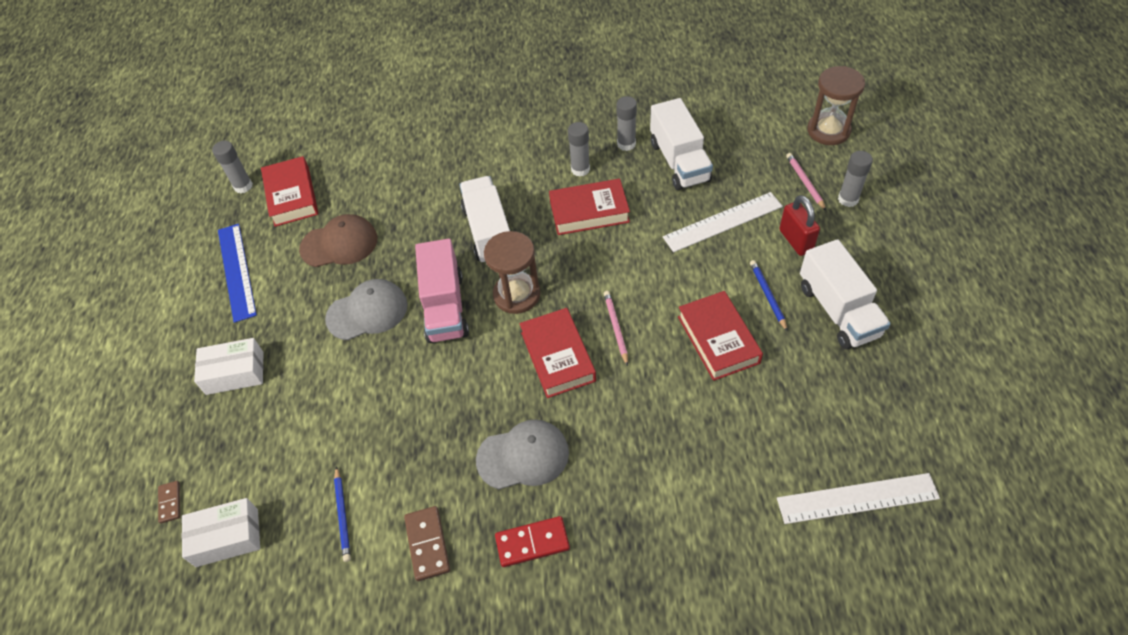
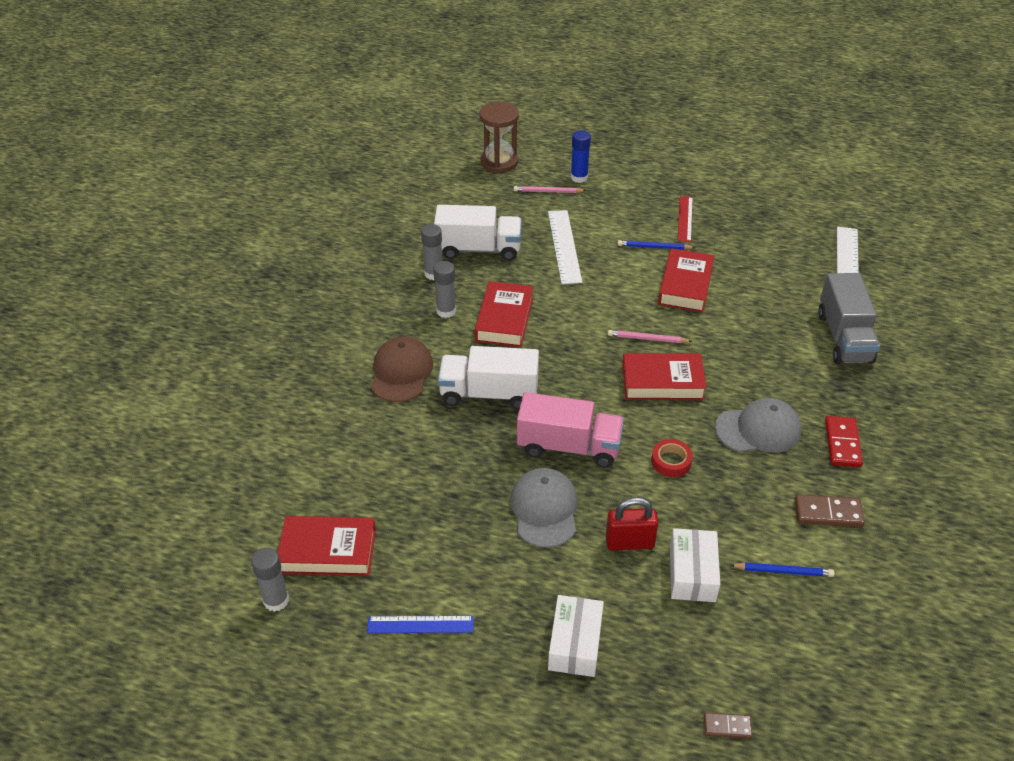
camera: 75 degrees left, 10 degrees down
white box [182,498,260,567] -> white box moved to [670,528,720,602]
blue ruler [218,224,257,323] -> blue ruler [367,616,474,633], size x0.66
brown cap [299,214,377,267] -> brown cap moved to [371,336,433,402]
grey cap [476,419,569,489] -> grey cap turned 75 degrees clockwise [715,398,801,453]
brown hourglass [484,231,540,314] -> none
red book [678,291,763,381] -> red book turned 75 degrees counterclockwise [658,248,714,312]
red padlock [779,195,820,256] -> red padlock moved to [606,497,659,550]
white truck [800,239,891,349] -> red ruler [678,196,693,242]
grey glue stick [838,151,873,207] -> blue glue stick [571,130,591,183]
none -> red tape [651,439,693,477]
none -> grey truck [818,273,880,364]

